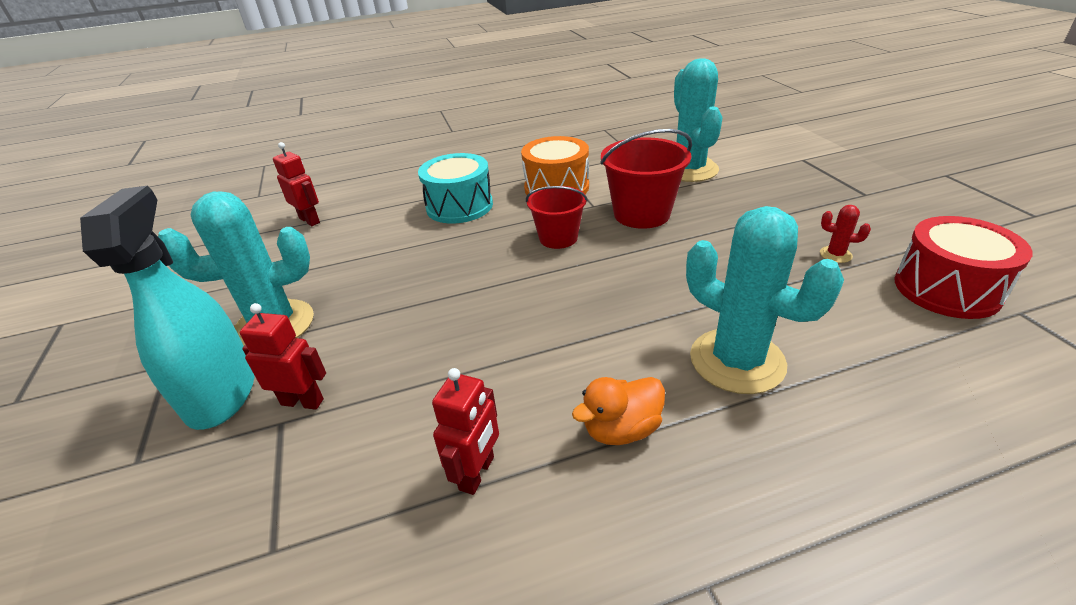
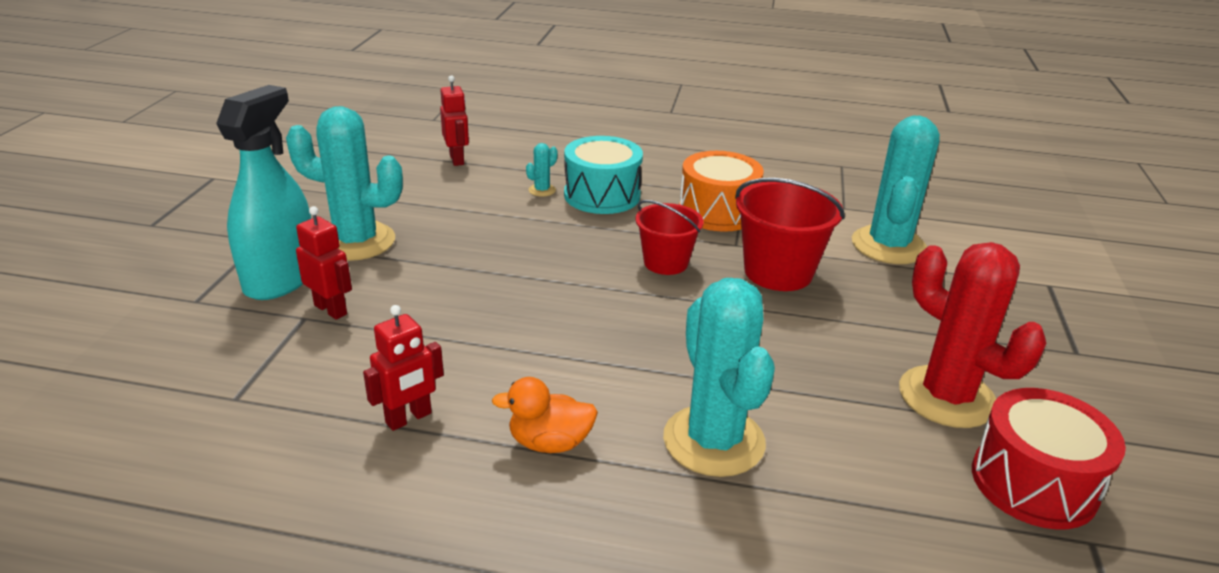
camera: 25 degrees right, 5 degrees down
red cactus [820,205,871,263] -> red cactus [899,242,1046,428], size x2.49
none -> turquoise cactus [526,143,558,197]

